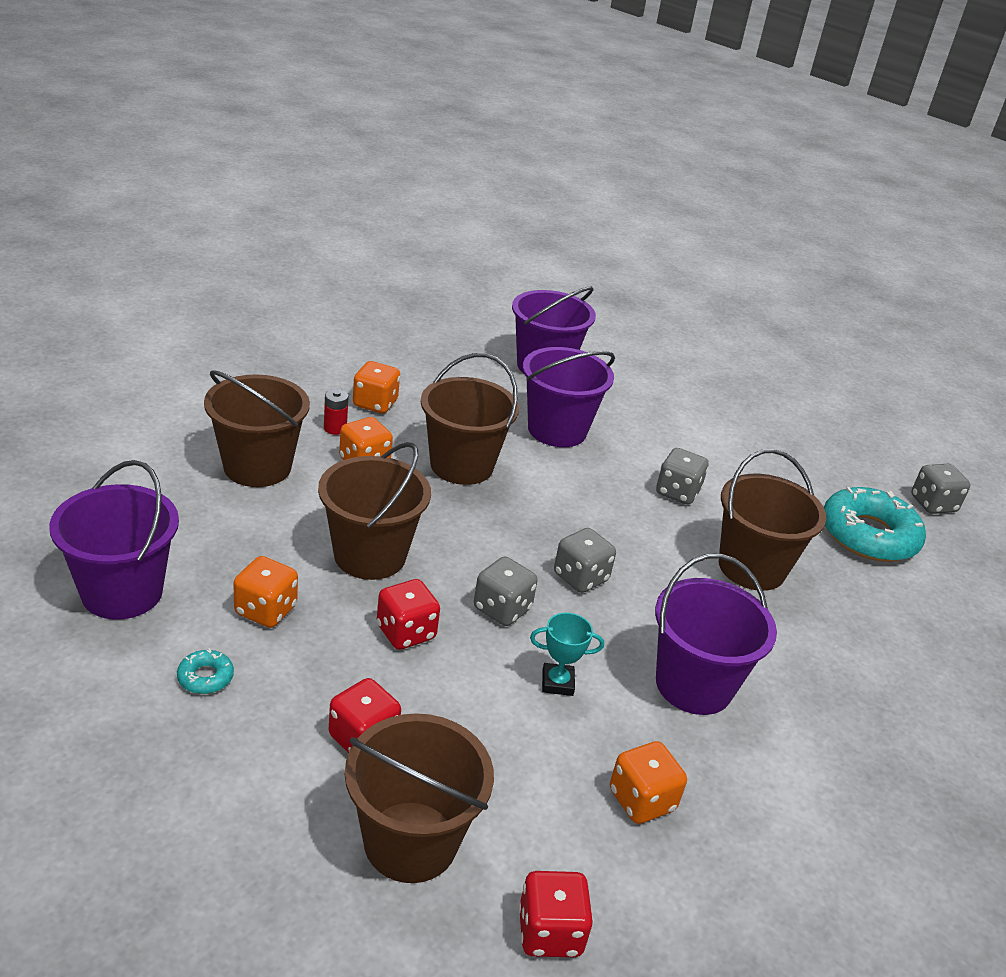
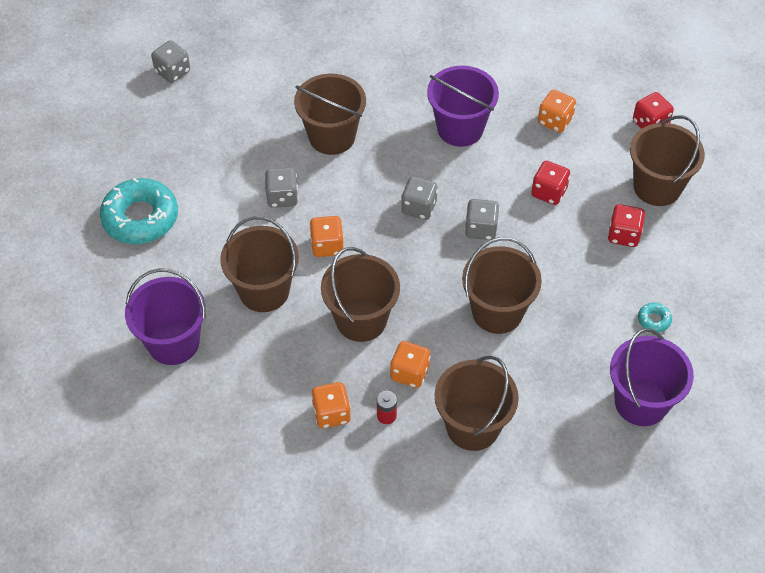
camera: 115 degrees left, 20 degrees up
orange dice [233,556,298,628] -> orange dice moved to [309,216,344,257]
red dice [377,579,440,650] -> red dice moved to [531,161,570,205]
purple bucket [523,347,615,447] -> brown bucket [220,216,299,312]
turquoise trophy [530,612,604,696] -> none
turquoise donut [824,487,926,562] -> turquoise donut moved to [100,178,178,244]

